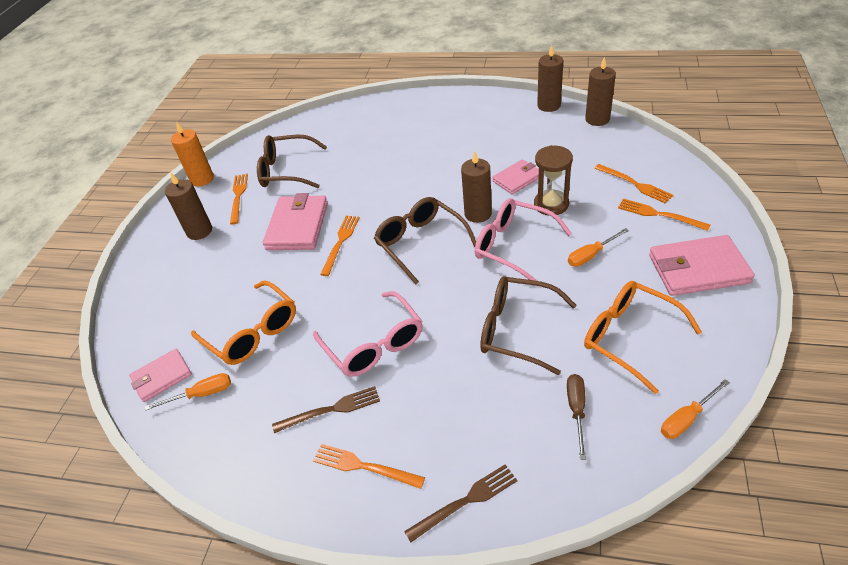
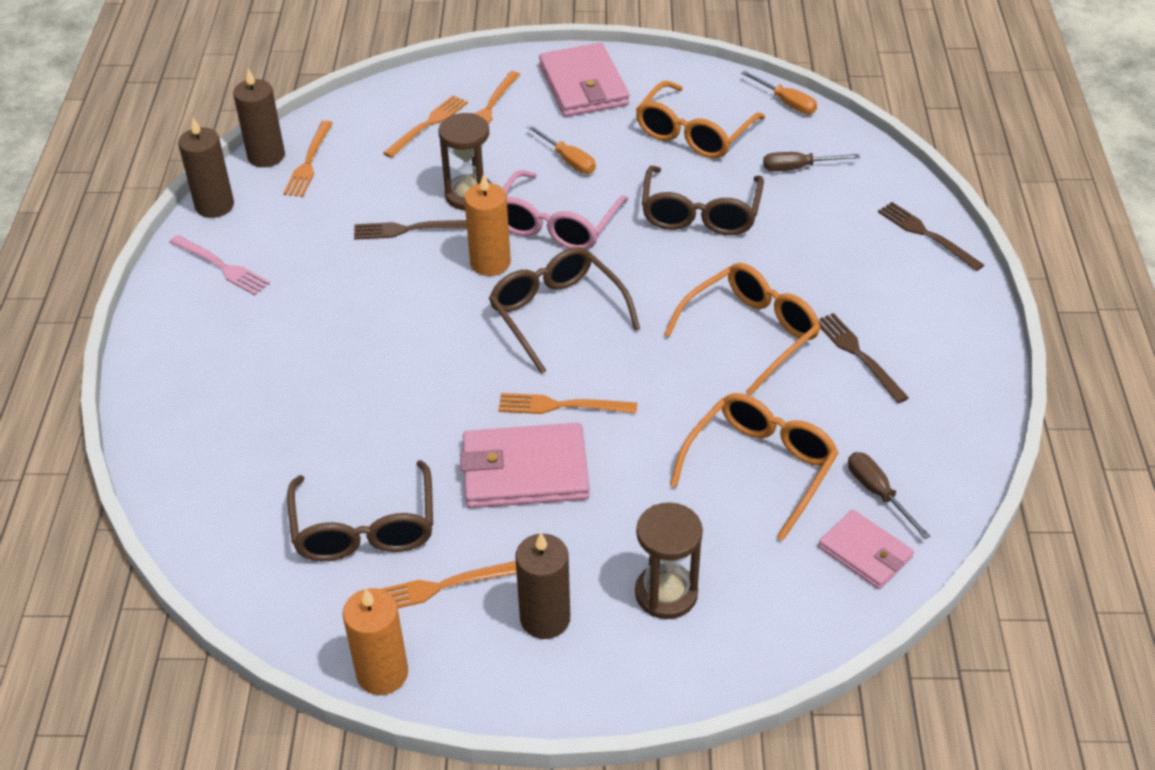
camera: 105 degrees left, 0 degrees up
orange screwdriver [145,373,231,411] -> brown screwdriver [848,452,930,539]
pink glasses [313,291,423,377] -> orange glasses [664,263,820,396]
orange fork [313,444,425,489] -> orange fork moved to [283,121,333,197]
brown glasses [374,197,476,284] -> brown glasses turned 105 degrees clockwise [489,247,640,374]
brown candle [461,151,492,223] -> orange candle [464,174,511,276]
pink wallet [492,159,539,195] -> brown fork [354,220,467,240]
none -> pink fork [170,235,270,295]
none -> brown hourglass [635,502,703,619]

